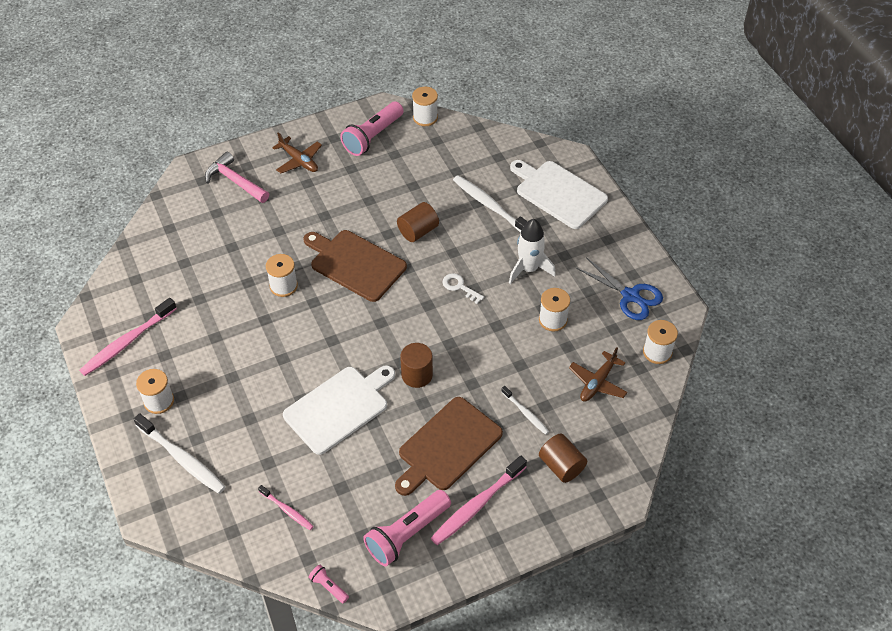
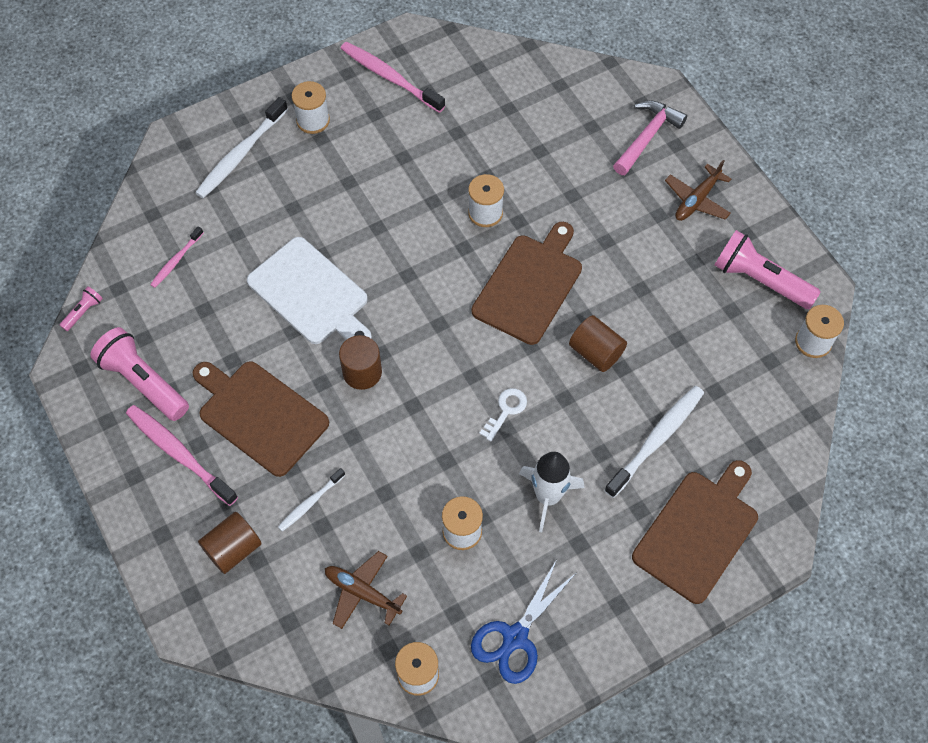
camera: 85 degrees right, 10 degrees up
white cutting board [510,160,608,229] -> brown cutting board [632,460,758,604]

